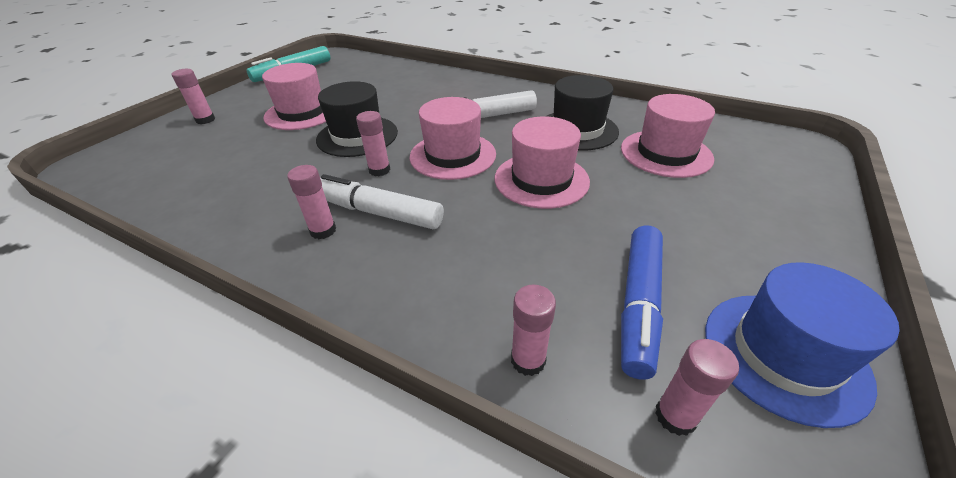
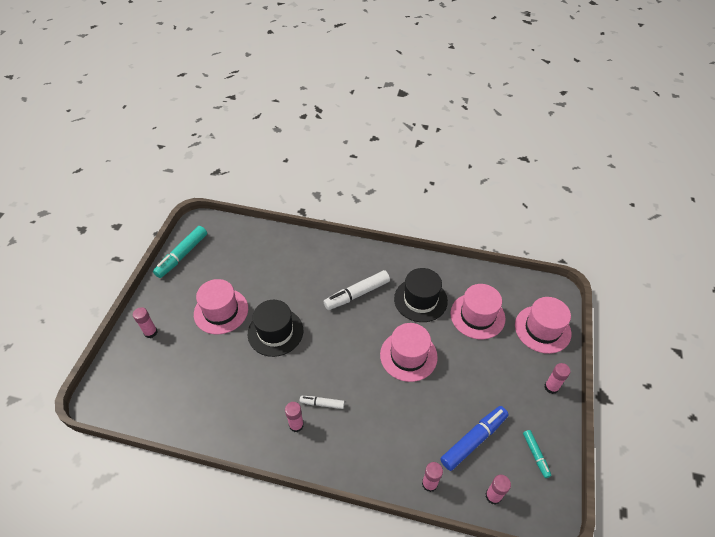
camera: 15 degrees left, 10 degrees up
white marker [320,174,444,229] -> white marker [300,396,345,409], size x0.55
pink glue stick [356,111,390,176] -> pink glue stick moved to [545,363,570,394]
pink hat [410,97,496,180] -> pink hat moved to [515,297,571,354]
blue marker [621,225,663,380] -> blue marker turned 135 degrees counterclockwise [440,406,508,471]
blue hat [705,262,900,428] -> turquoise marker [523,430,552,478]

